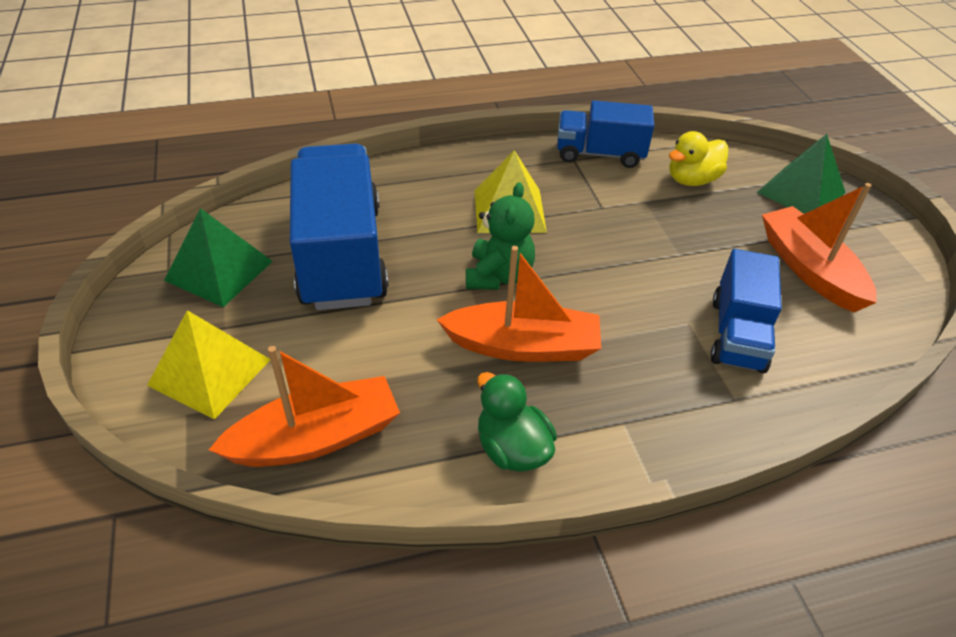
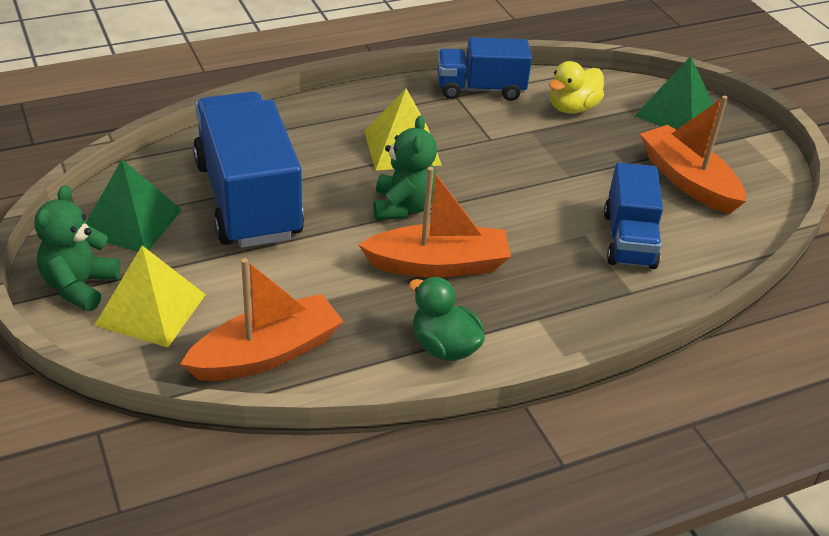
camera: 10 degrees left, 5 degrees down
none -> green teddy bear [34,185,120,311]

